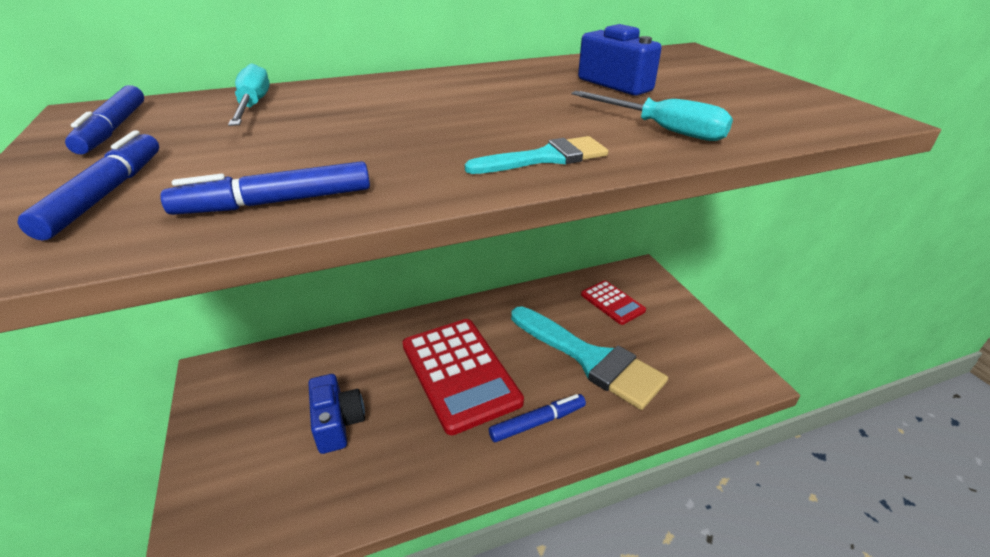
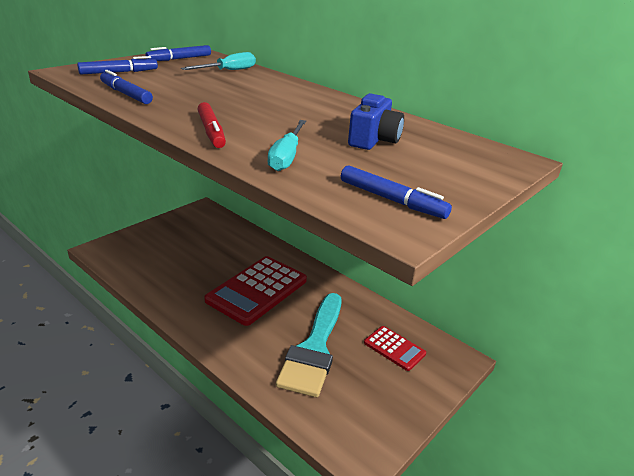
camera: 60 degrees right, 5 degrees down
blue camera [309,374,365,454] -> none
turquoise brush [465,136,608,174] -> red marker [197,102,226,148]
blue marker [489,394,586,442] -> blue marker moved to [341,165,452,219]
red calculator [581,280,646,325] -> red calculator turned 75 degrees counterclockwise [364,326,426,371]

